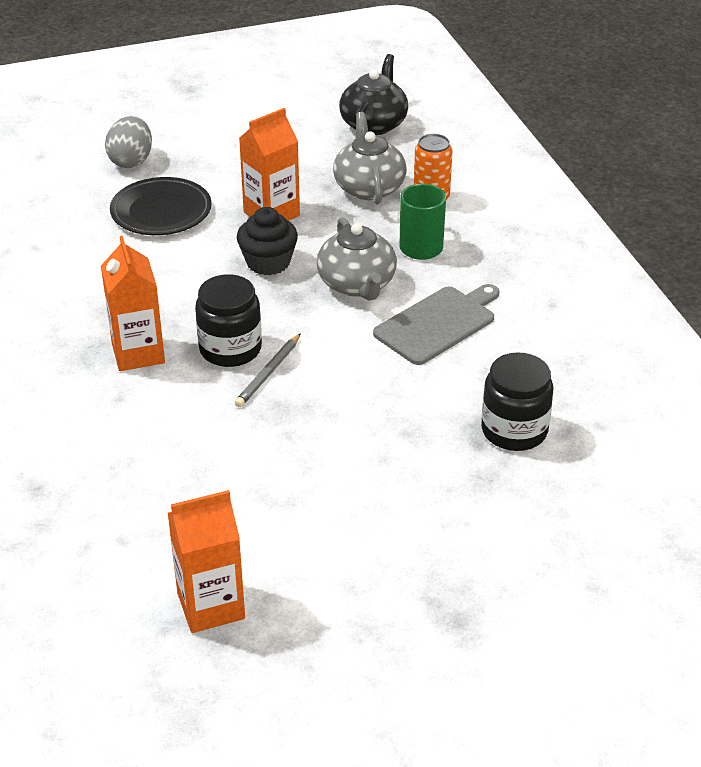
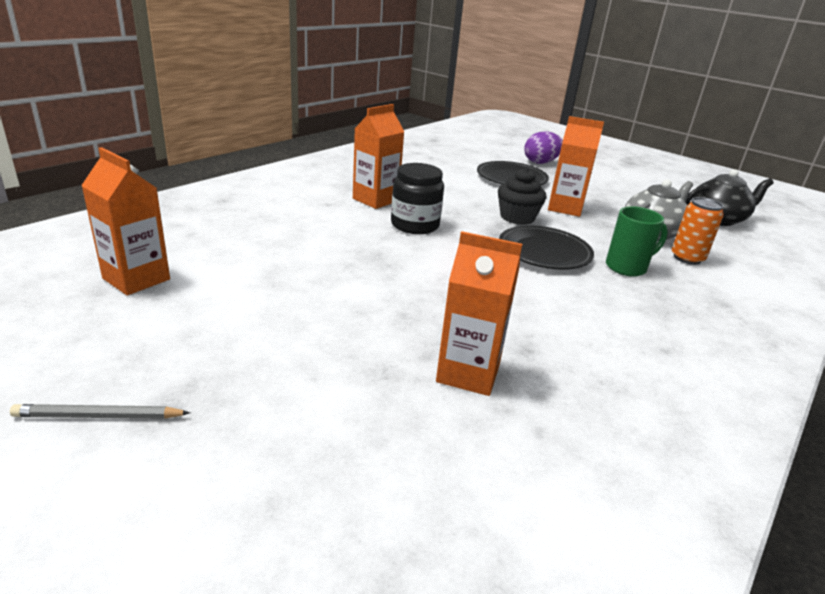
camera: 55 degrees right, 10 degrees down
grey egg [105,116,152,168] -> purple egg [524,131,563,164]
grey pencil [235,333,301,407] -> grey pencil moved to [10,404,190,419]
grey teapot [317,217,397,301] -> black plate [499,226,594,270]
grey cutting board [373,284,499,365] -> none
black jar [481,352,554,451] -> orange carton [436,231,522,396]

